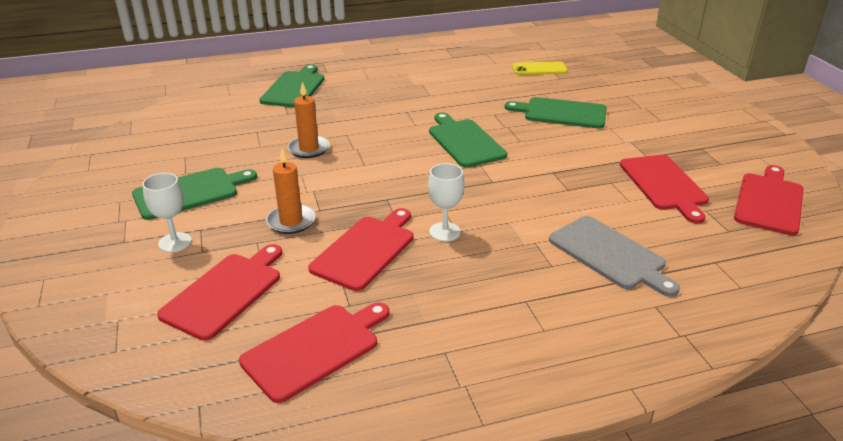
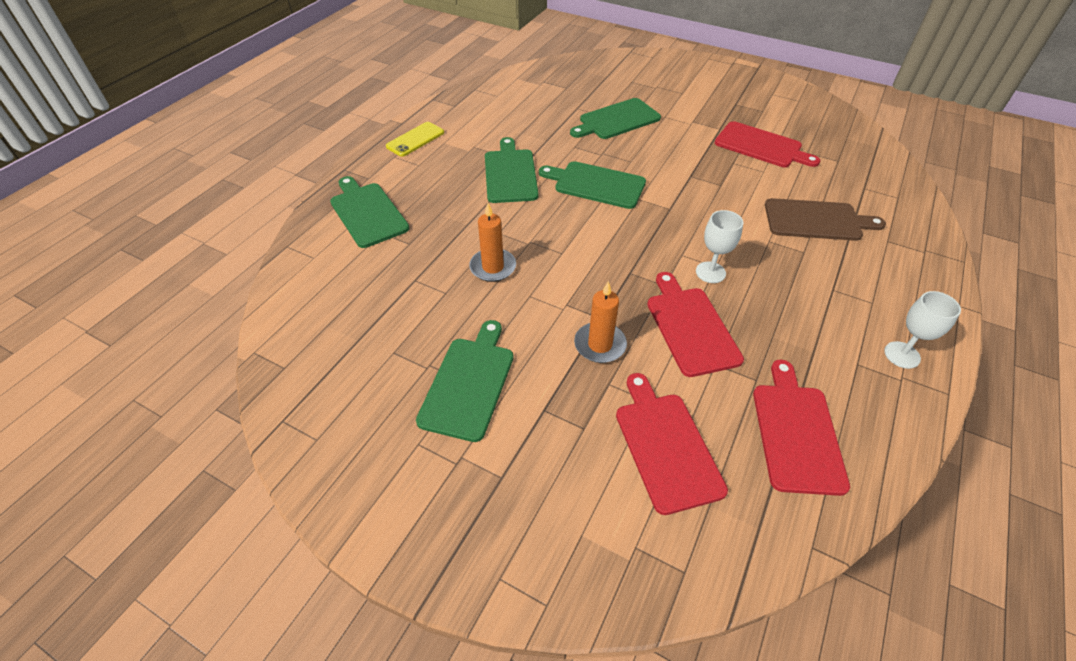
camera: 45 degrees left, 15 degrees up
white goblet [142,173,192,252] -> white goblet moved to [884,291,961,369]
yellow phone [512,61,568,75] -> yellow phone moved to [386,122,444,157]
grey cutting board [549,216,680,297] -> brown cutting board [765,198,886,241]
red cutting board [734,165,803,236] -> none
none -> green cutting board [485,137,539,203]

